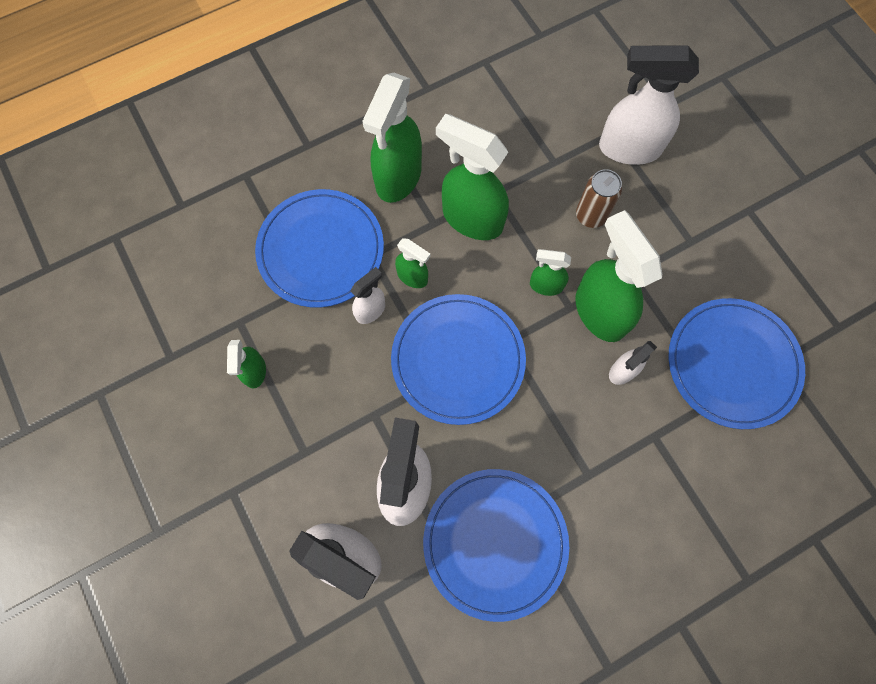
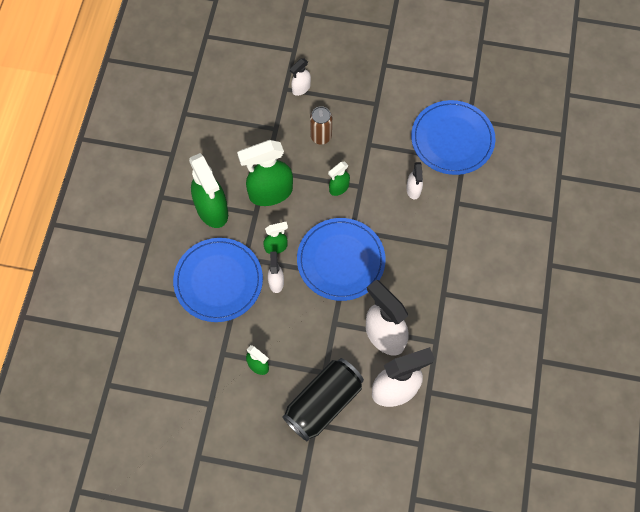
camera: 50 degrees left, 5 degrees down
blue plate [423,469,569,622] -> none
green spray bottle [575,210,662,342] -> none
white spray bottle [599,45,699,165] -> white spray bottle [290,58,311,96], size x0.51
none -> black can [282,358,364,442]

